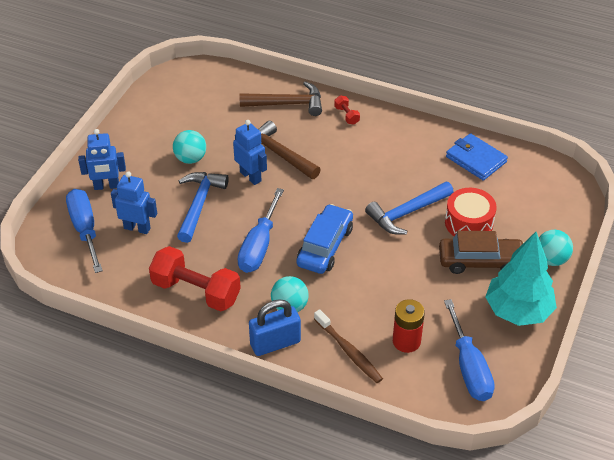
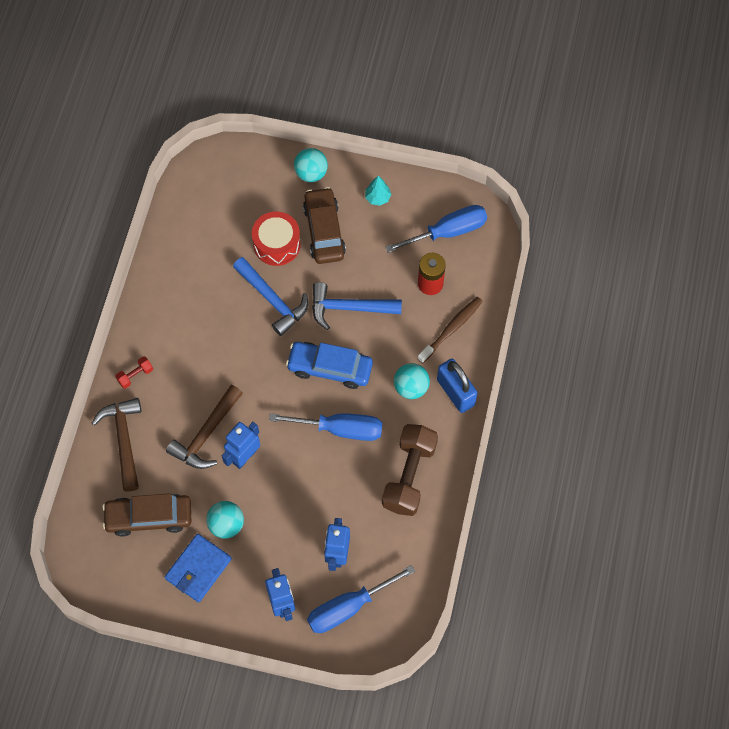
camera: 100 degrees left, 20 degrees up
red dumbbell [149,246,241,312] -> brown dumbbell [382,424,438,516]
blue hammer [177,172,229,243] -> blue hammer moved to [312,282,402,330]
blue wallet [446,133,508,181] -> blue wallet moved to [165,534,232,602]
turquoise tree [485,232,557,326] -> turquoise tree [365,176,391,206], size x0.42
none -> brown car [102,493,191,537]

